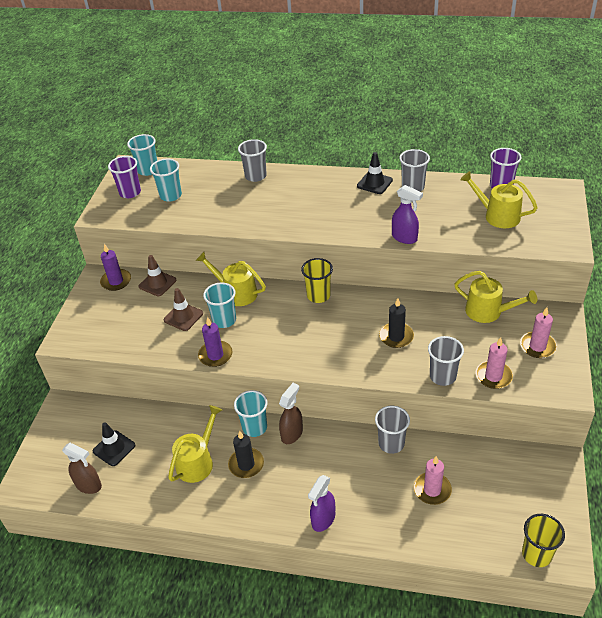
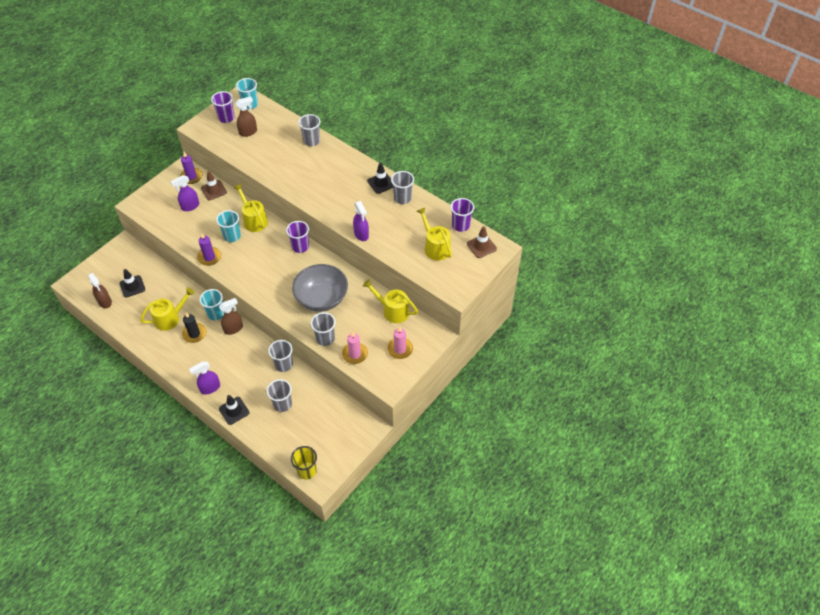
camera: 25 degrees right, 10 degrees up
turquoise cup [150,158,182,202] -> brown spray bottle [235,96,257,137]
brown traffic cone [164,288,203,331] -> brown traffic cone moved to [467,226,497,258]
yellow cup [301,258,333,303] -> purple cup [286,221,309,253]
black candle [379,298,414,348] -> grey bowl [292,264,348,312]
pink candle [414,456,452,505] -> grey cup [267,379,292,412]
yellow watering can [454,271,537,323] -> yellow watering can turned 150 degrees clockwise [363,279,418,323]
none -> purple spray bottle [170,175,199,211]
none -> black traffic cone [219,395,249,425]

